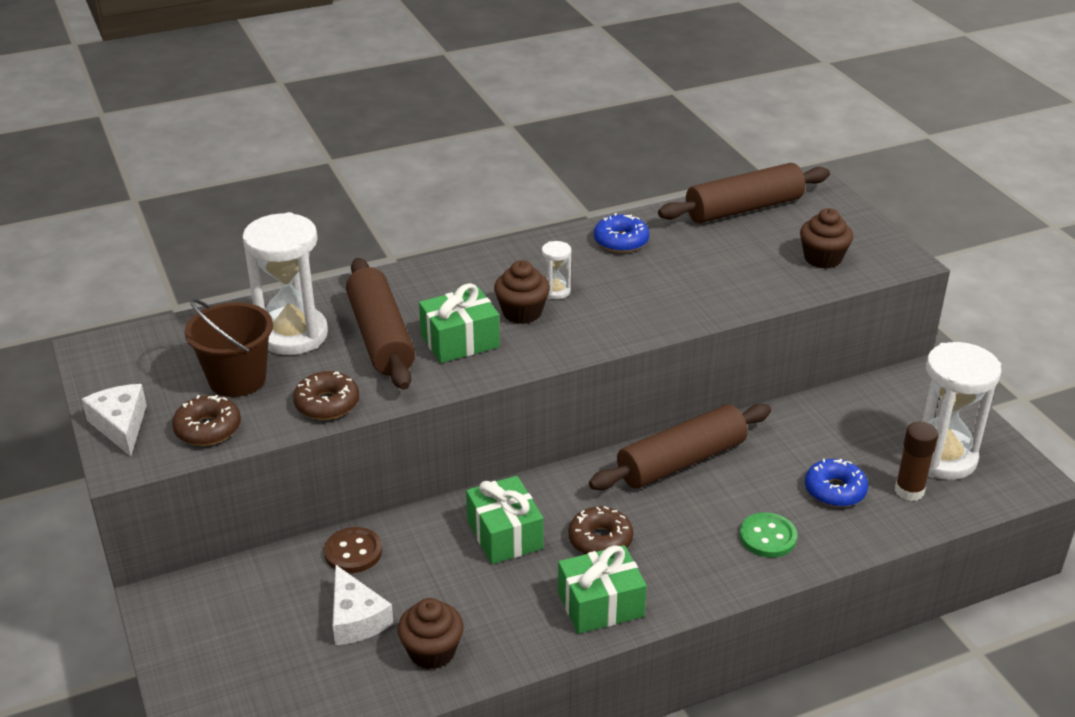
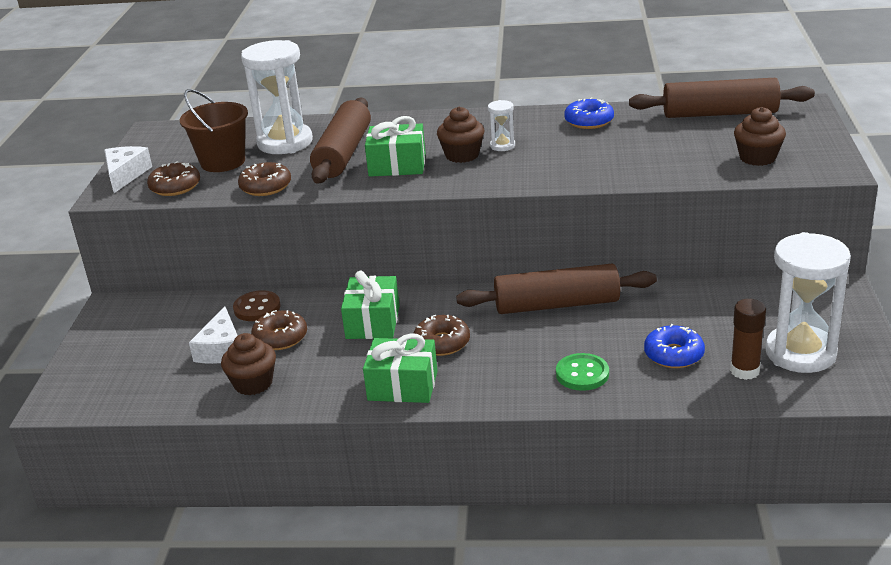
camera: 30 degrees right, 5 degrees down
none -> brown donut [251,310,307,350]

